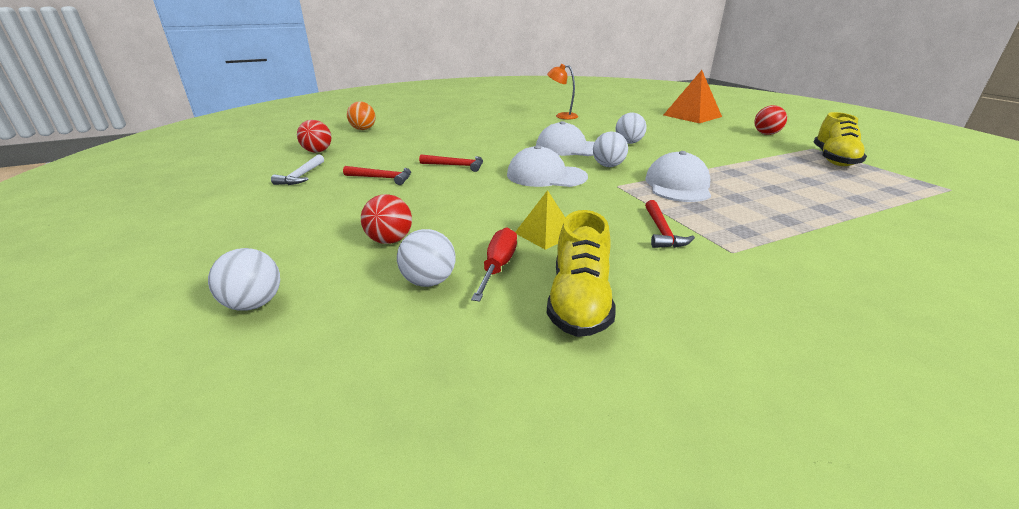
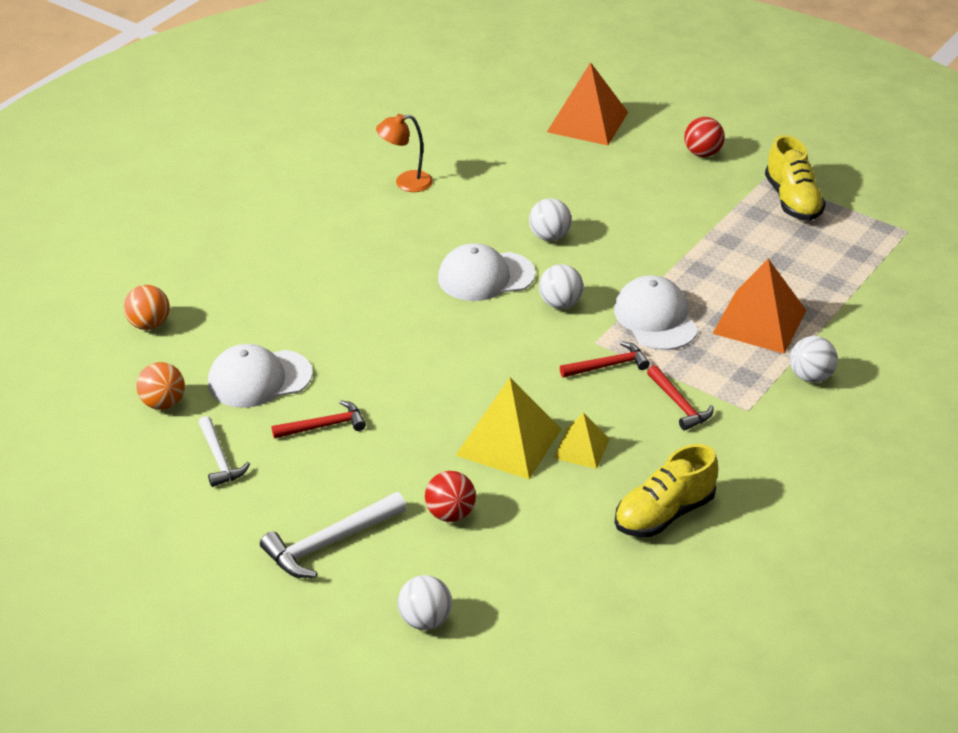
camera: 30 degrees left, 10 degrees up
red ball [297,120,331,153] -> orange ball [136,362,185,410]
white ball [397,229,455,287] -> white ball moved to [790,336,838,383]
red hammer [419,154,483,172] -> red hammer moved to [560,341,650,378]
red screwdriver [471,228,517,302] -> none
white cap [507,145,588,187] -> white cap moved to [208,344,313,408]
yellow shoe [547,210,616,337] -> yellow shoe turned 75 degrees clockwise [615,444,718,537]
none -> white hammer [260,492,407,578]
none -> yellow pyramid [455,378,562,479]
none -> orange pyramid [712,259,806,354]

